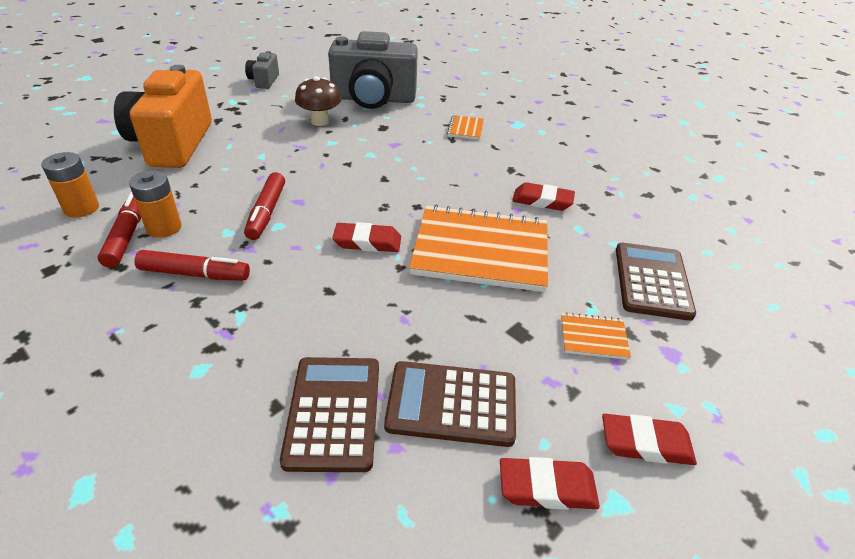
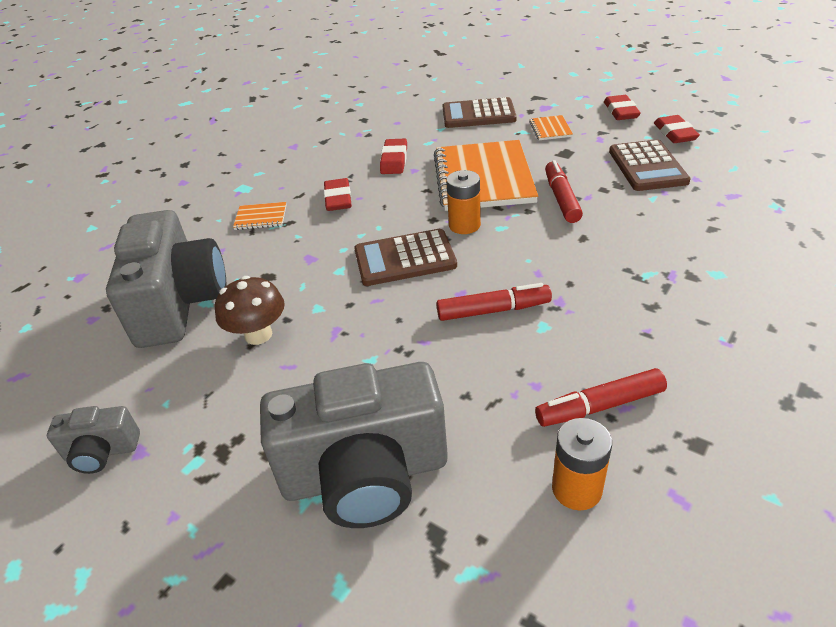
camera: 95 degrees left, 0 degrees up
orange camera [114,65,212,168] -> grey camera [260,362,448,528]
orange battery [129,171,182,238] -> orange battery moved to [446,170,481,234]
red marker [134,250,250,281] -> red marker moved to [545,160,583,223]
brown calculator [280,357,379,472] -> brown calculator moved to [354,229,457,286]
red eraser [332,222,401,252] -> red eraser moved to [324,178,352,211]

